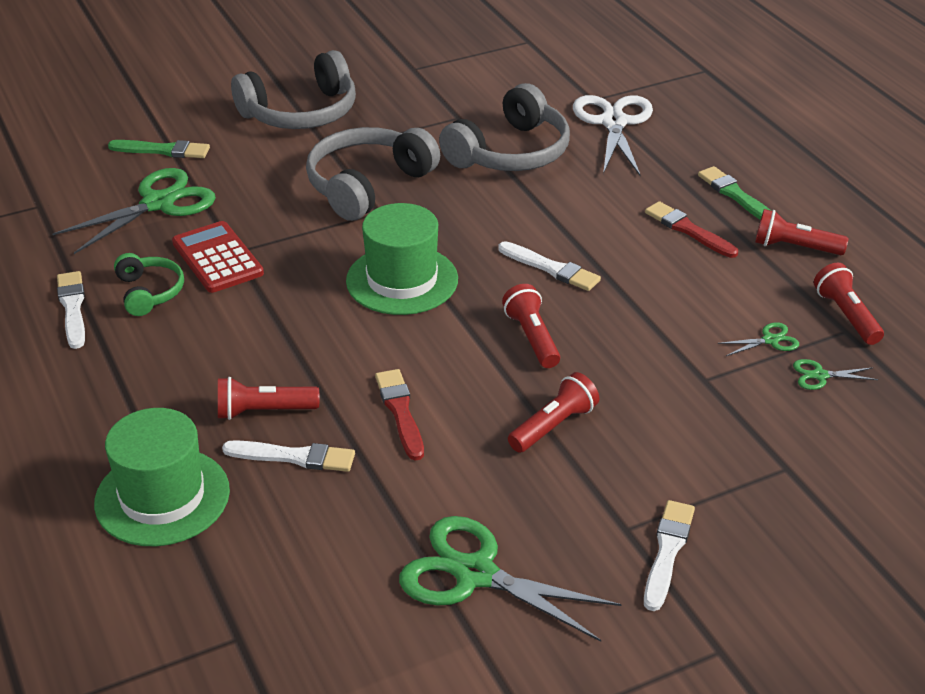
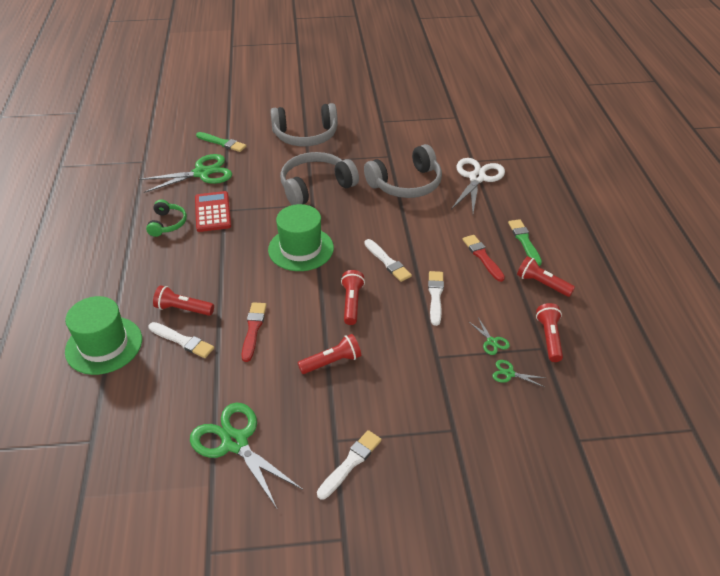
camera: 20 degrees right, 5 degrees up
white brush [57,271,85,349] -> white brush moved to [428,271,444,326]
green scissors [718,322,799,356] -> green scissors turned 60 degrees clockwise [468,317,510,355]

